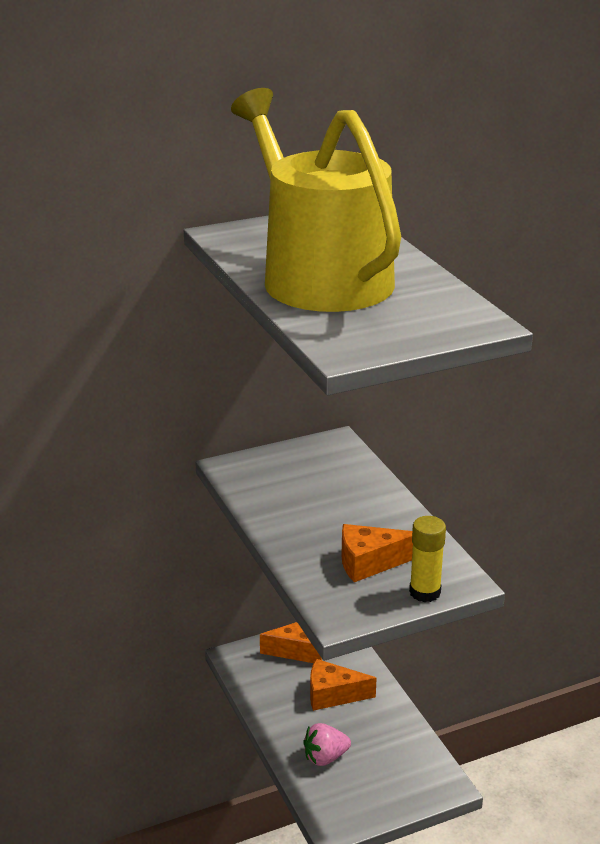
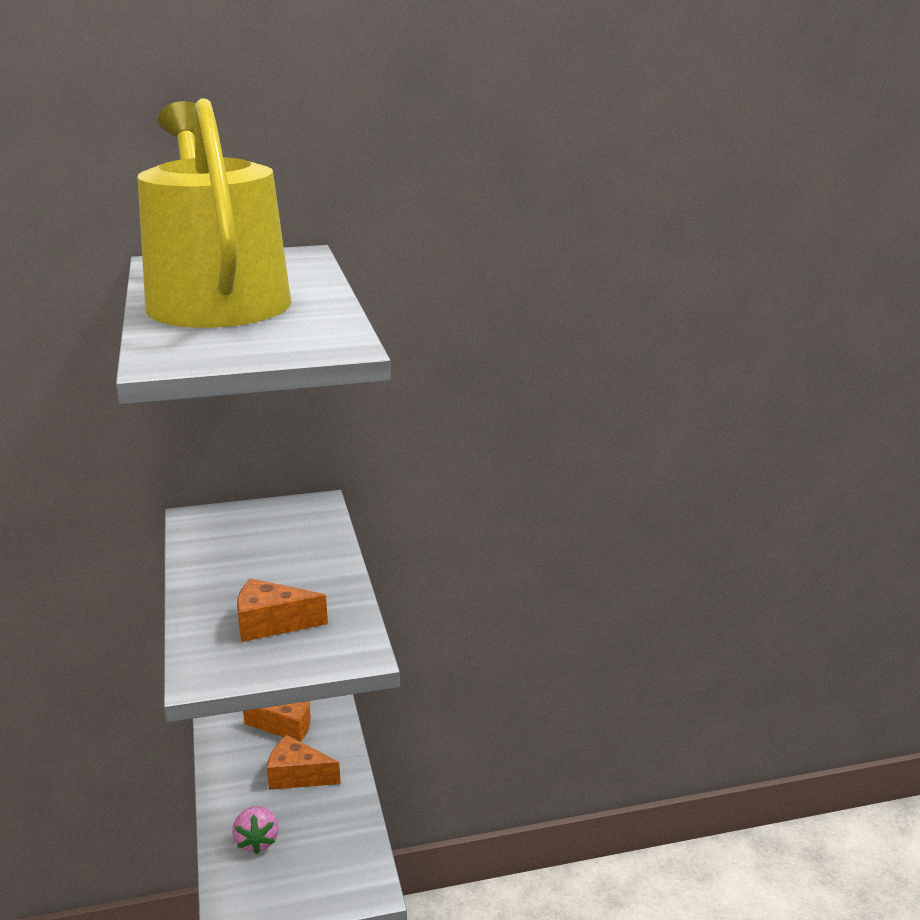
camera: 10 degrees right, 5 degrees down
pink strawberry [303,723,351,766] -> pink strawberry turned 90 degrees counterclockwise [232,806,279,854]
yellow glue stick [409,516,446,602] -> none

